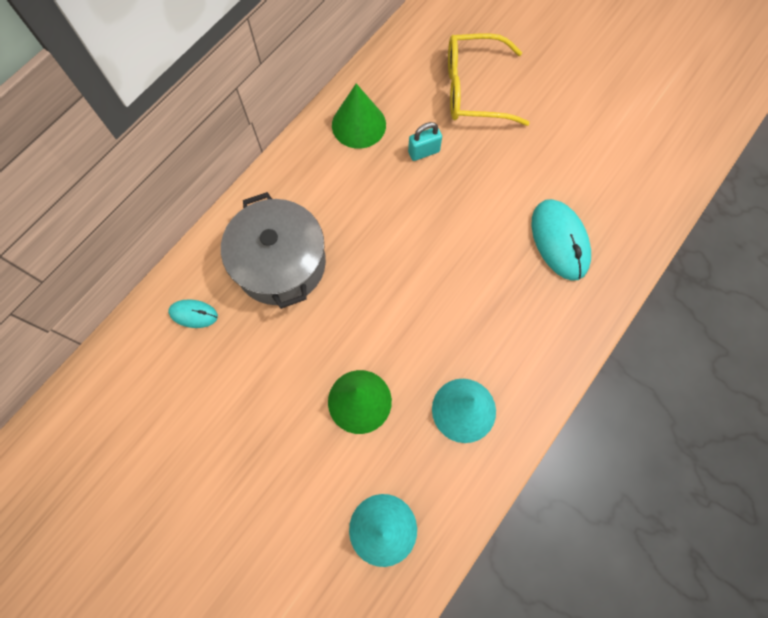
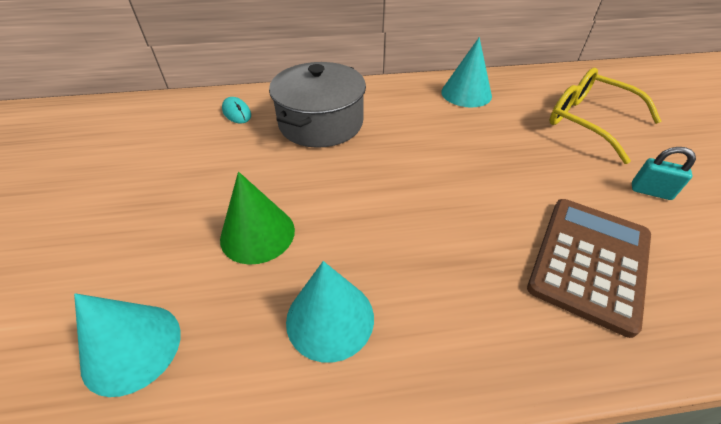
camera: 45 degrees right, 25 degrees down
green cone [332,83,386,149] -> turquoise cone [441,37,492,107]
turquoise padlock [408,122,442,161] -> turquoise padlock moved to [632,147,696,200]
turquoise mouse [531,199,591,281] -> brown calculator [527,199,651,338]

